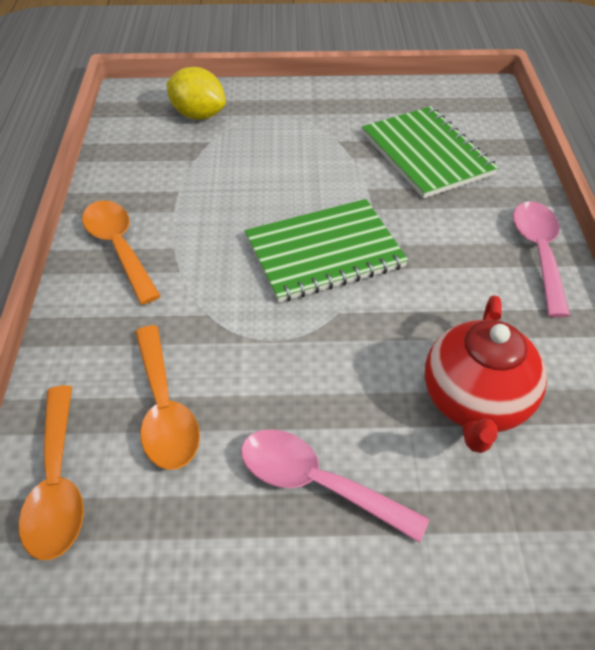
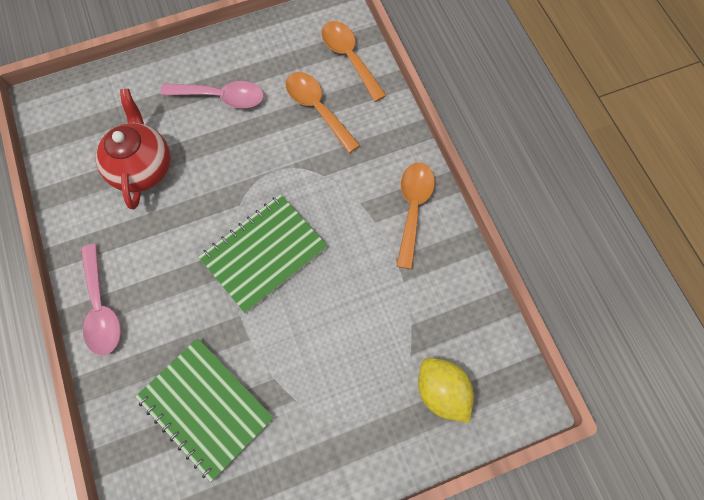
camera: 160 degrees right, 20 degrees up
orange spoon [82,200,161,305] -> orange spoon turned 120 degrees counterclockwise [397,163,435,269]
yellow lemon [166,67,226,120] -> yellow lemon turned 45 degrees clockwise [418,358,474,423]

